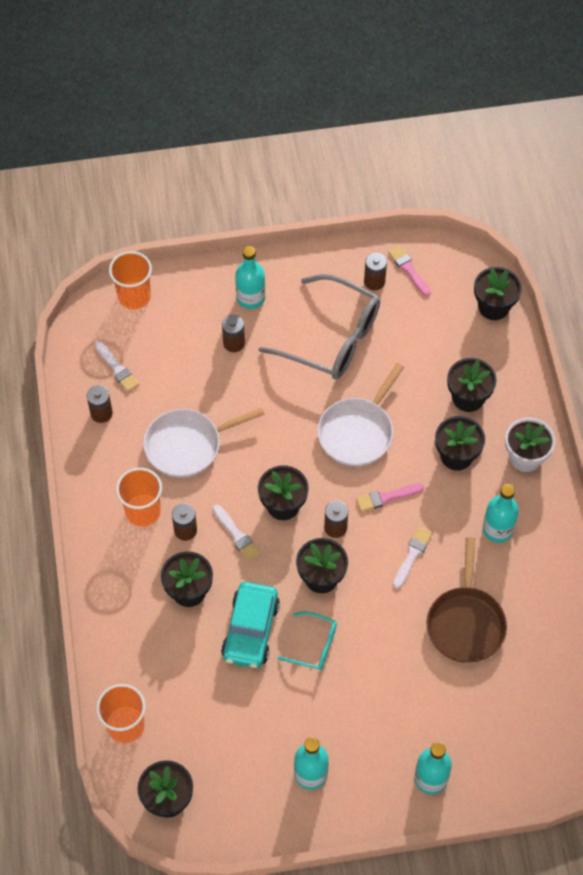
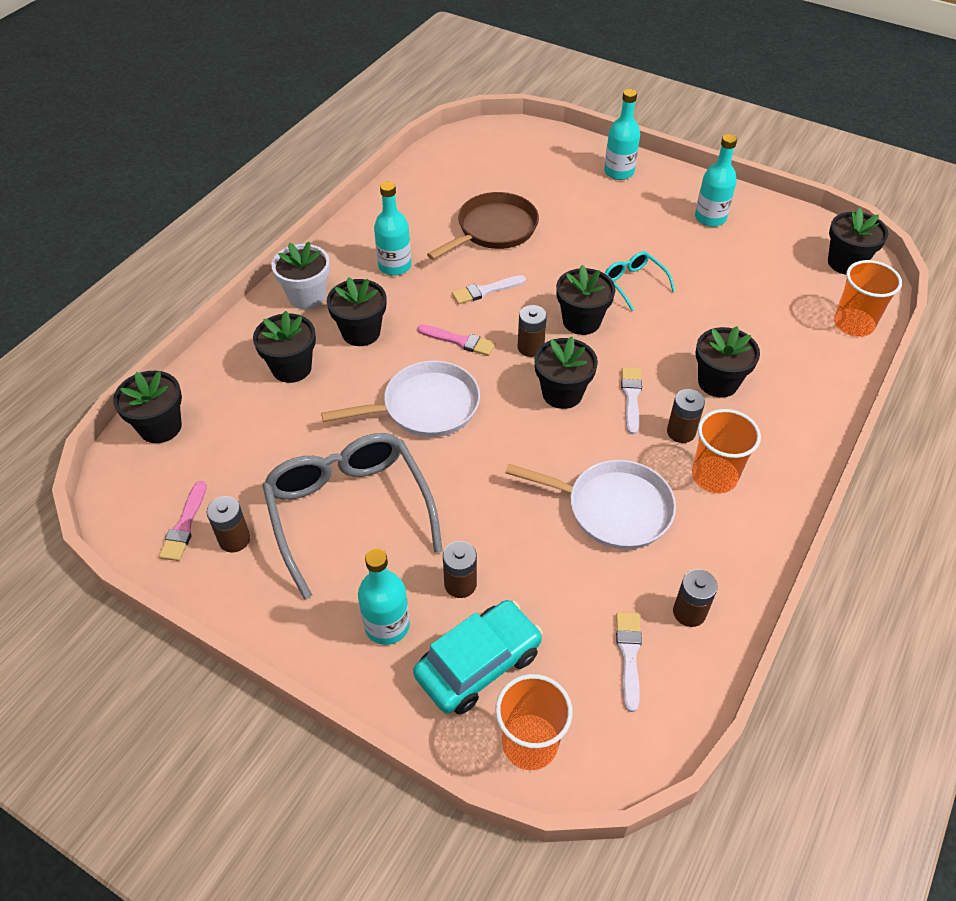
camera: 140 degrees left, 10 degrees down
turquoise car [221,582,280,668] -> turquoise car moved to [413,600,543,715]

